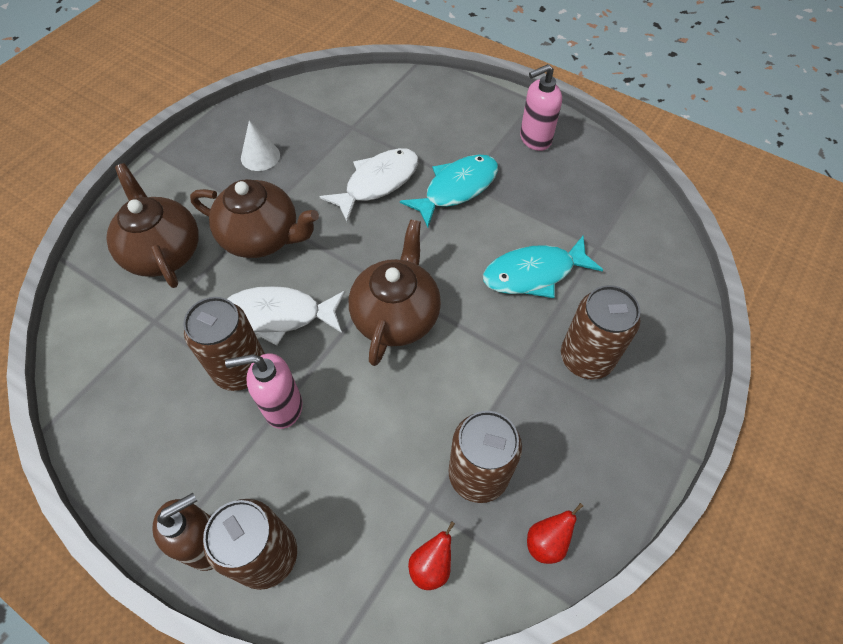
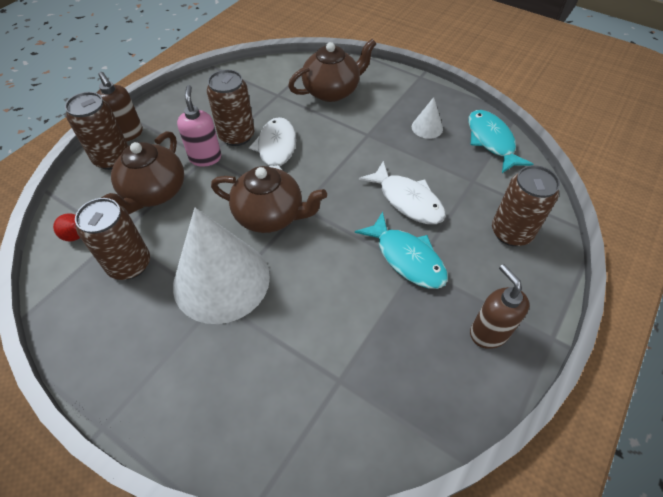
camera: 90 degrees right, 5 degrees down
brown teapot [190,179,319,258] -> brown teapot moved to [101,131,184,214]
turquoise fish [483,236,603,298] -> turquoise fish moved to [468,110,534,173]
pink soap dispenser [520,64,562,151] -> brown soap dispenser [470,264,529,349]
red pear [527,503,583,564] -> none
brown can [561,285,641,380] -> brown can moved to [492,165,560,246]
none -> white cone [173,208,270,324]

